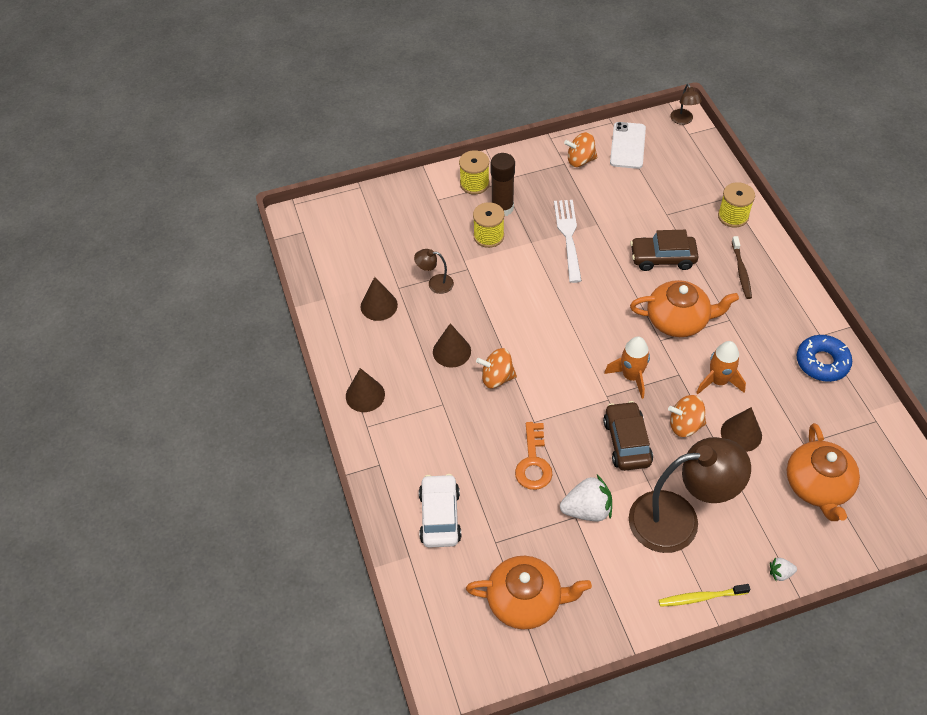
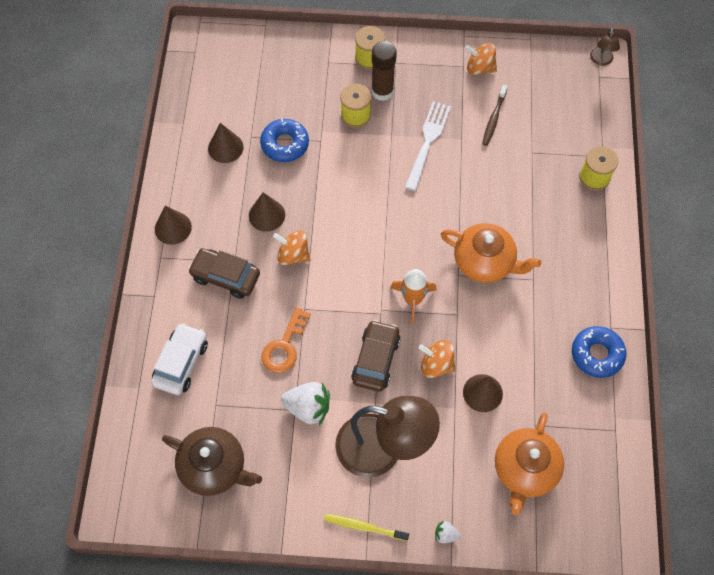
camera: 20 degrees right, 10 degrees up
brown lamp [414,249,454,294] -> blue donut [260,119,309,162]
orange teapot [466,556,592,630] -> brown teapot [162,427,262,496]
white phone [610,122,646,169] -> none
brown car [630,230,699,271] -> brown car moved to [188,248,260,299]
orange rocket [696,341,746,394] -> none
brown toothbrush [732,236,752,299] -> brown toothbrush moved to [482,85,508,146]

